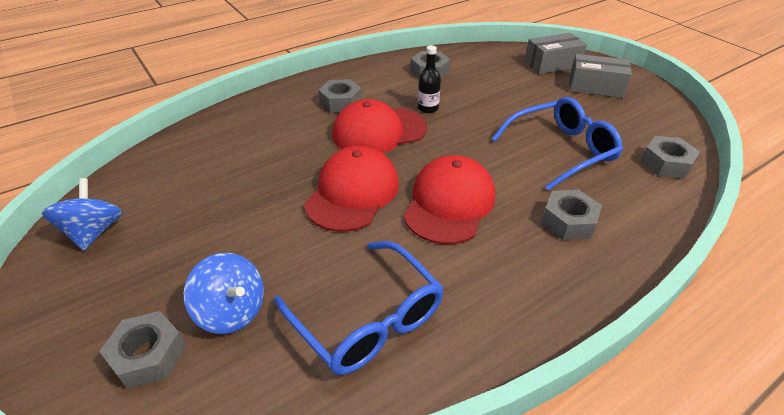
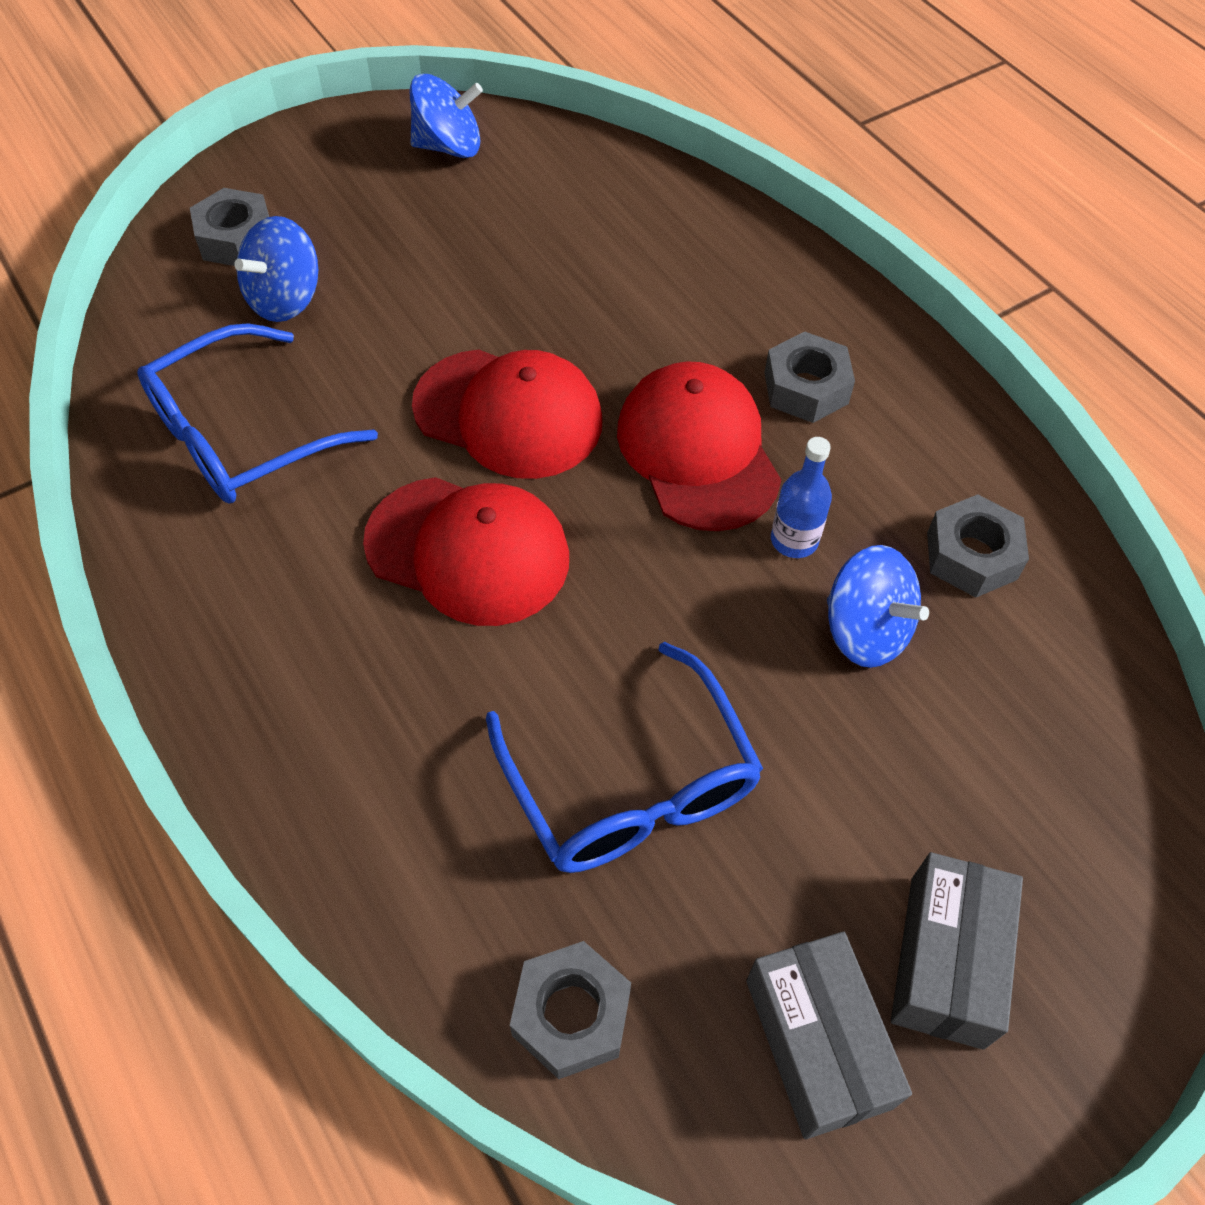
camera: 90 degrees right, 15 degrees up
black bottle [418,45,441,113] -> blue bottle [771,437,832,558]
grey box [524,33,587,74] -> grey box moved to [746,932,912,1139]
grey nut [541,190,602,240] -> none
none -> blue spinning top [827,545,929,668]

